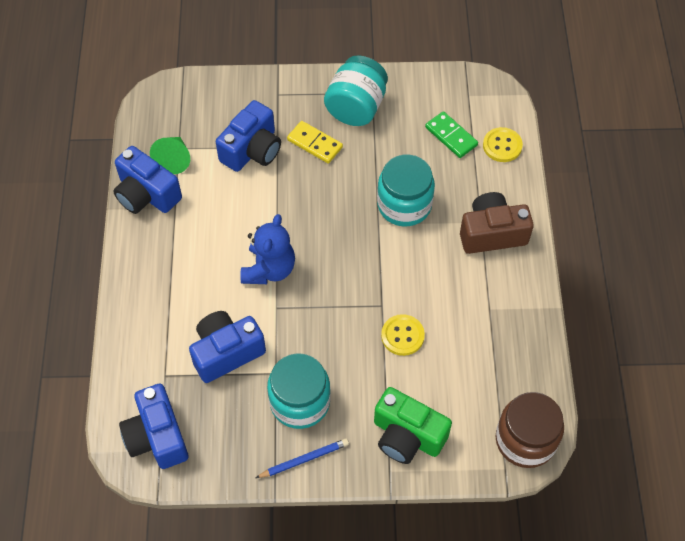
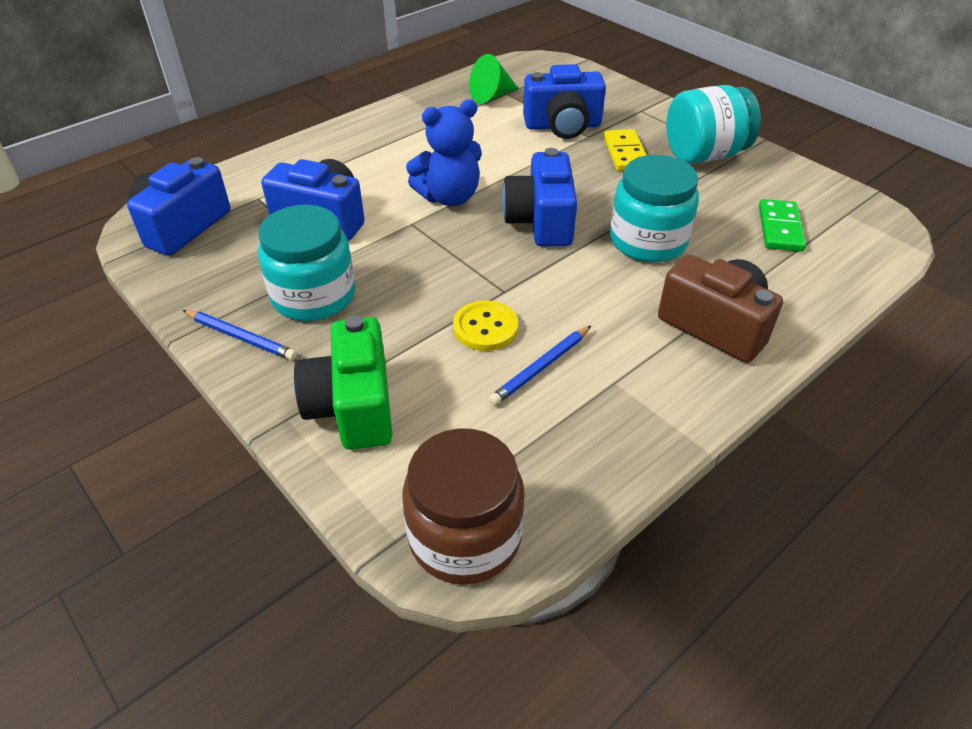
camera: 50 degrees right, 15 degrees down
blue camera [113,146,182,214] -> blue camera moved to [502,148,577,246]
yellow button [483,127,523,162] -> none
none -> blue pencil [489,325,592,406]

